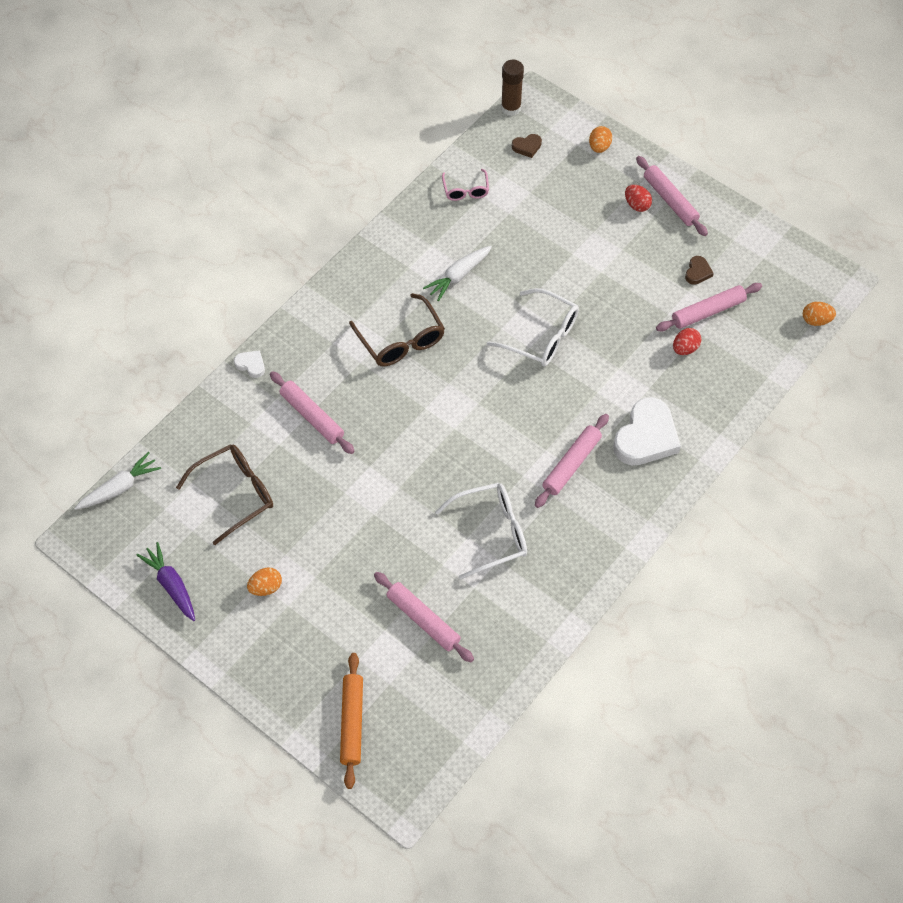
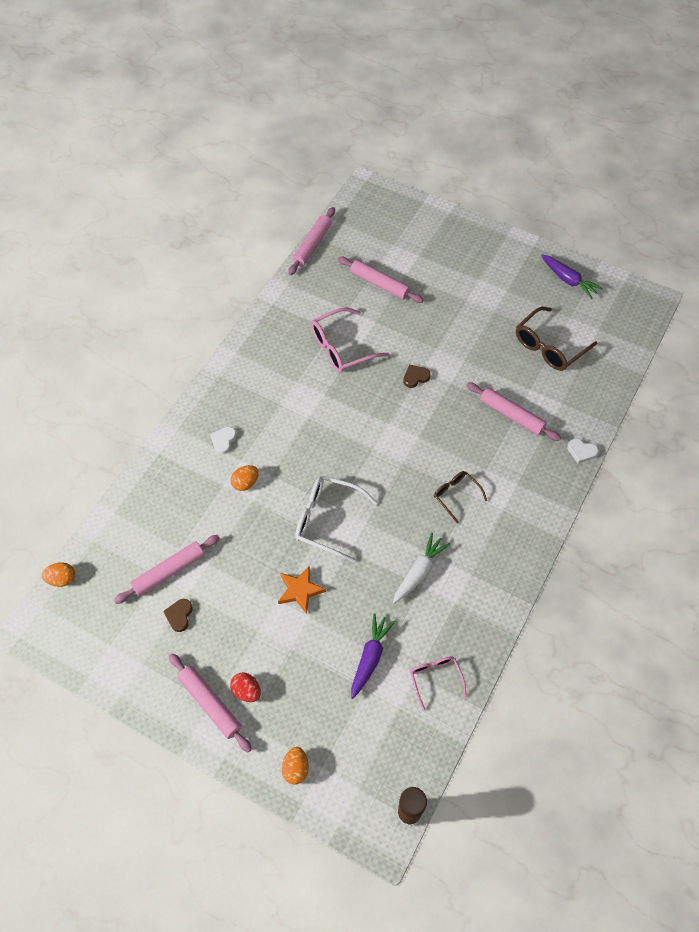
camera: 170 degrees right, 0 degrees up
white carrot [75,452,161,510] -> none
orange egg [247,567,282,596] -> orange egg moved to [230,465,259,491]
orange rolling pin [340,653,363,789] -> none
brown glasses [349,293,445,366] -> brown glasses [434,471,487,523], size x0.59
white glasses [435,483,527,580] -> pink glasses [311,308,389,373]
brown heart [512,134,542,158] -> brown heart moved to [403,365,431,388]
pink rolling pin [535,414,609,508] -> pink rolling pin moved to [288,207,335,275]
white heart [613,397,681,465] -> white heart [210,427,236,454], size x0.45
red egg [673,328,701,355] -> none
none -> orange star [278,566,326,614]
none -> purple carrot [351,613,396,699]

